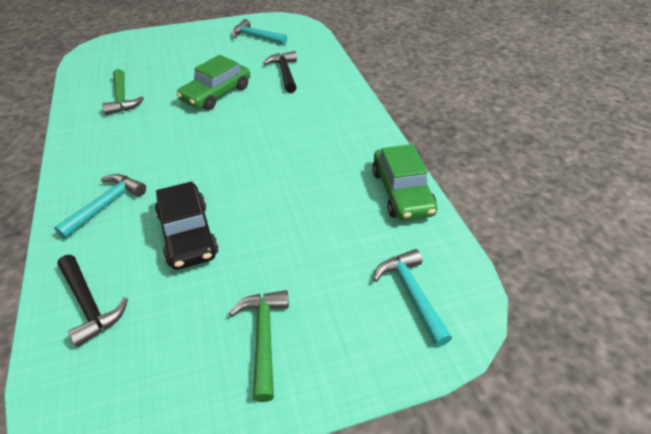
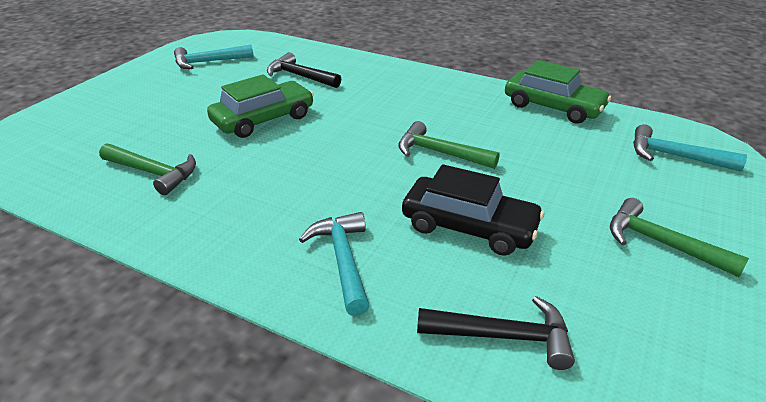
camera: 45 degrees left, 10 degrees down
green car [176,55,250,110] -> green car turned 120 degrees counterclockwise [207,74,314,138]
none -> green hammer [398,121,500,169]

